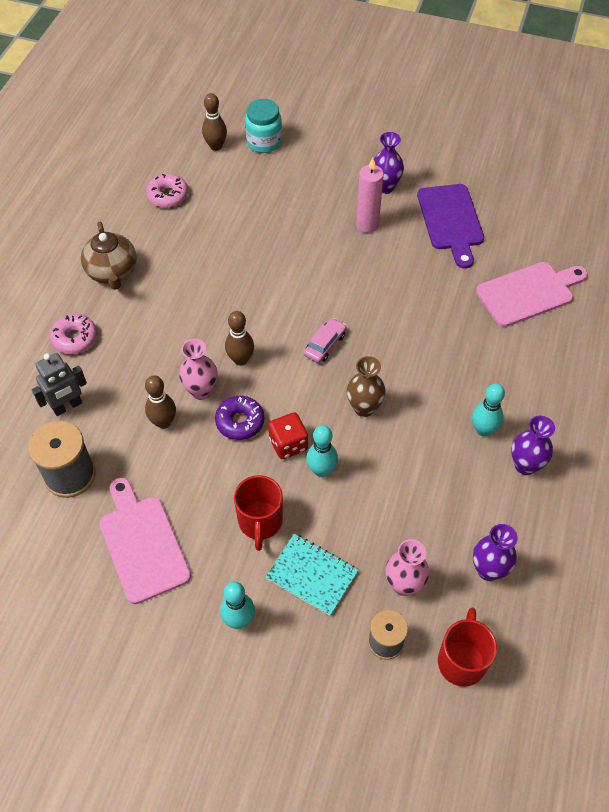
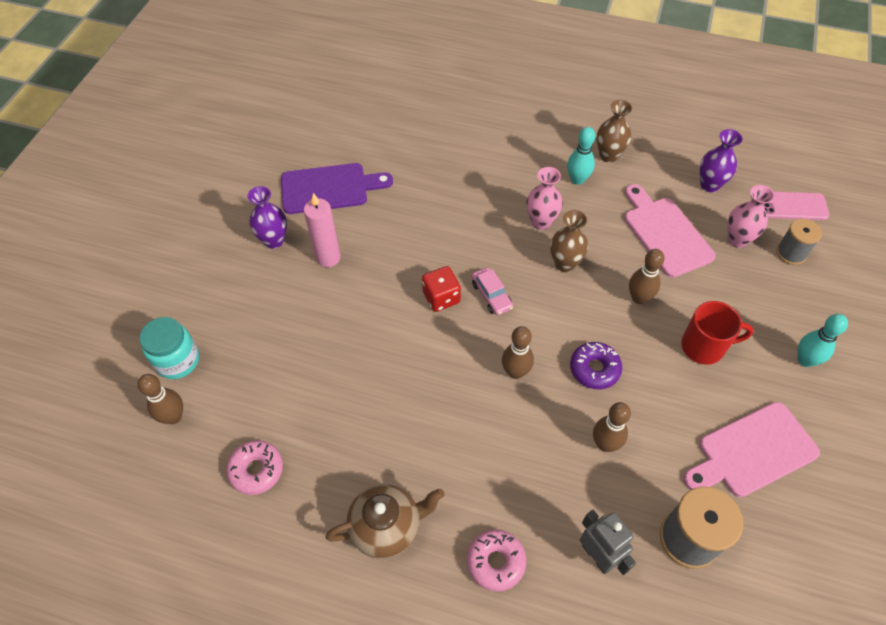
camera: 90 degrees left, 0 degrees up
pink vase [179,339,218,400] -> pink vase moved to [526,167,563,230]
turquoise notebook [265,534,358,616] -> none
red dice [268,412,308,459] -> red dice moved to [422,266,461,312]
pink car [304,318,347,363] -> pink car turned 150 degrees counterclockwise [472,267,513,316]
turquoise bowling pin [306,425,338,477] -> brown bowling pin [629,249,665,304]
red mug [438,608,497,687] -> pink phone [764,192,830,220]
pink cutting board [476,262,588,327] -> pink cutting board moved to [625,184,716,278]
purple vase [511,416,555,475] -> brown vase [597,100,633,163]

